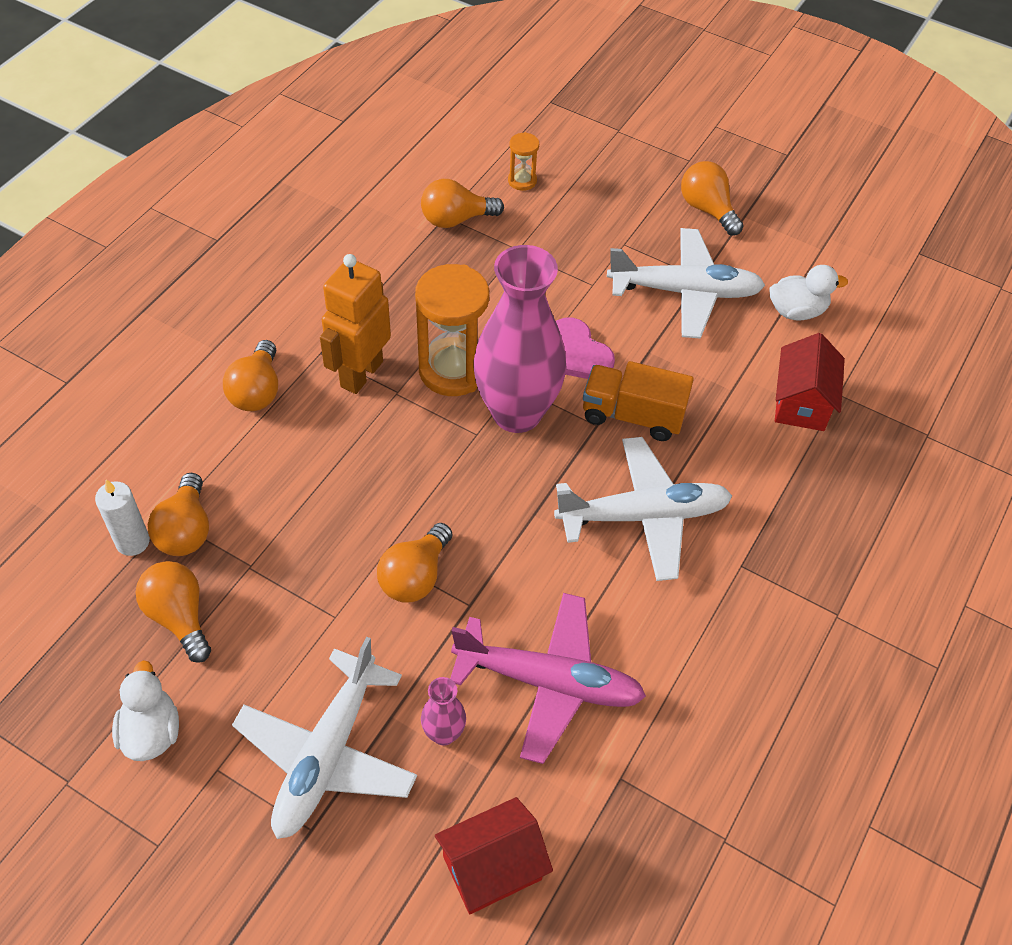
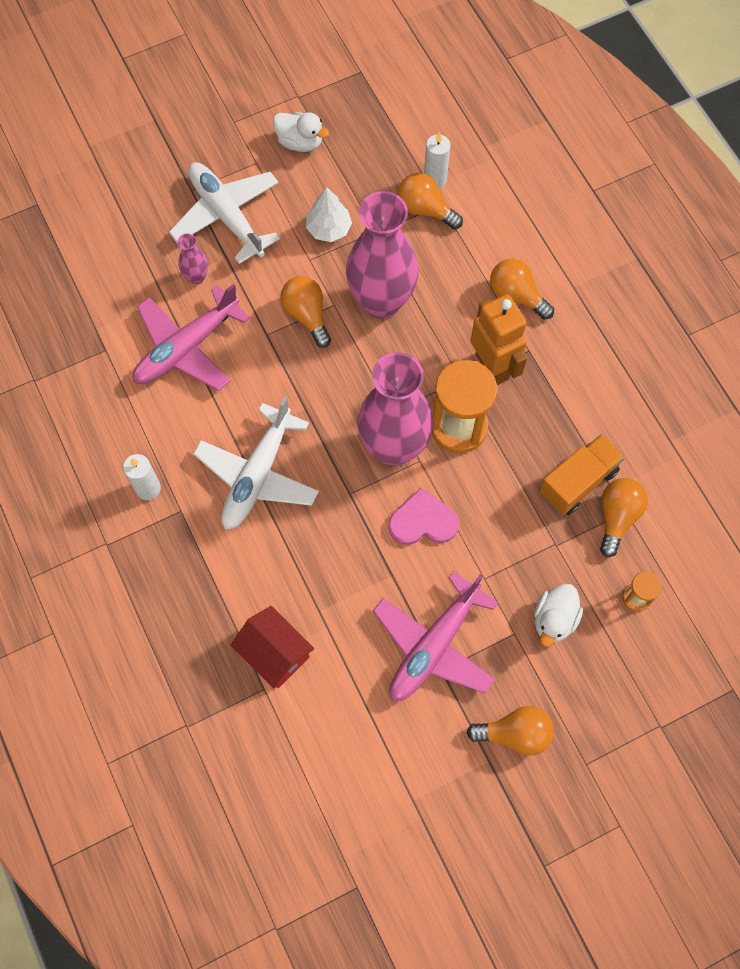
camera: 125 degrees right, 15 degrees up
orange light bulb [136,561,211,663] -> none
red house [435,797,553,914] -> none
orange truck [583,361,694,441] -> orange truck moved to [539,434,625,515]
white plane [607,228,765,339] -> pink plane [373,571,498,701]
white duck [769,265,848,320] -> white duck moved to [534,584,583,647]
none -> white candle [123,454,161,500]
none -> white tree [306,187,352,242]
none -> pink vase [346,191,419,319]

